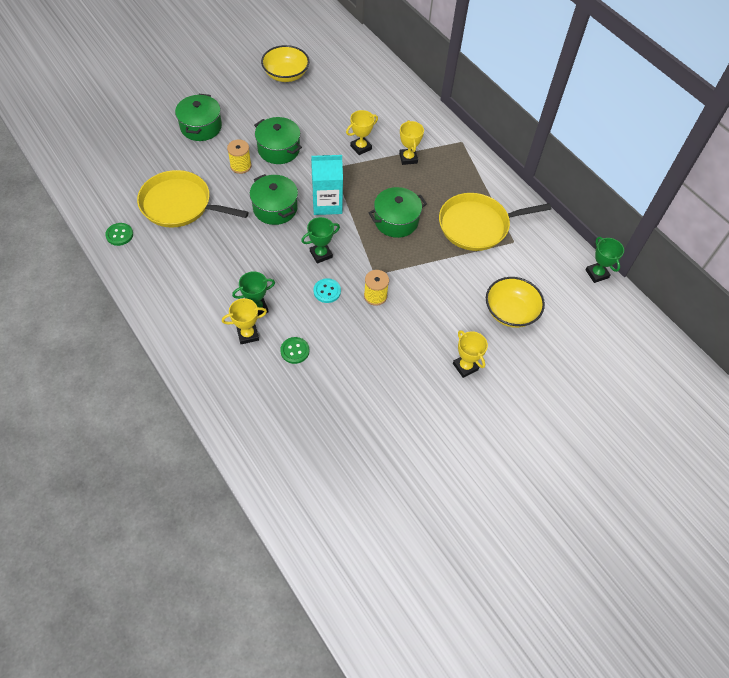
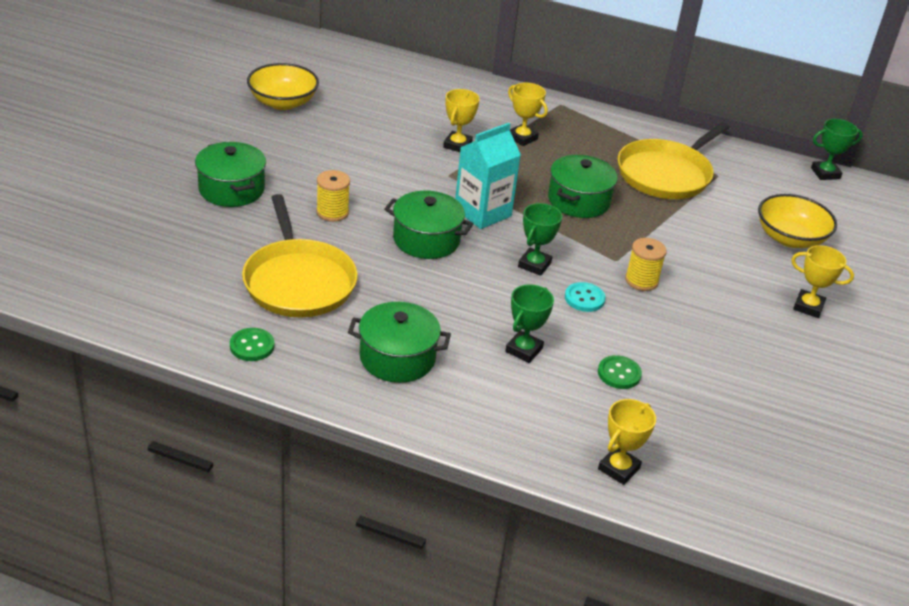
camera: 35 degrees left, 20 degrees down
yellow pan [137,170,249,228] -> yellow pan turned 90 degrees counterclockwise [242,194,358,318]
yellow trophy [222,298,267,344] -> yellow trophy moved to [598,399,656,485]
green pot [254,117,302,164] -> green pot moved to [348,302,451,383]
green trophy [586,237,624,283] -> green trophy turned 45 degrees counterclockwise [811,119,863,180]

